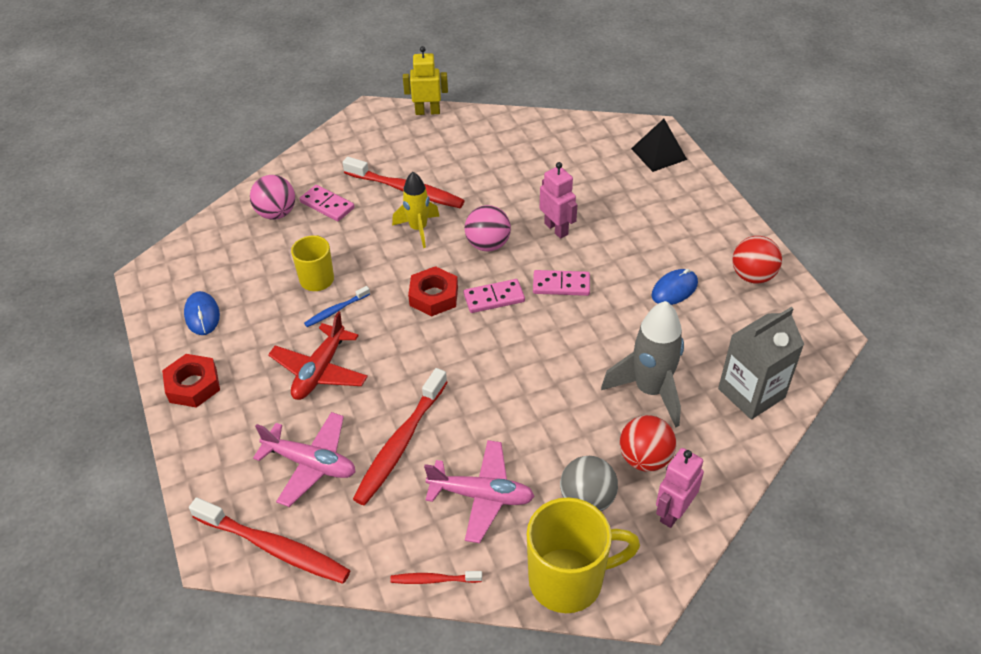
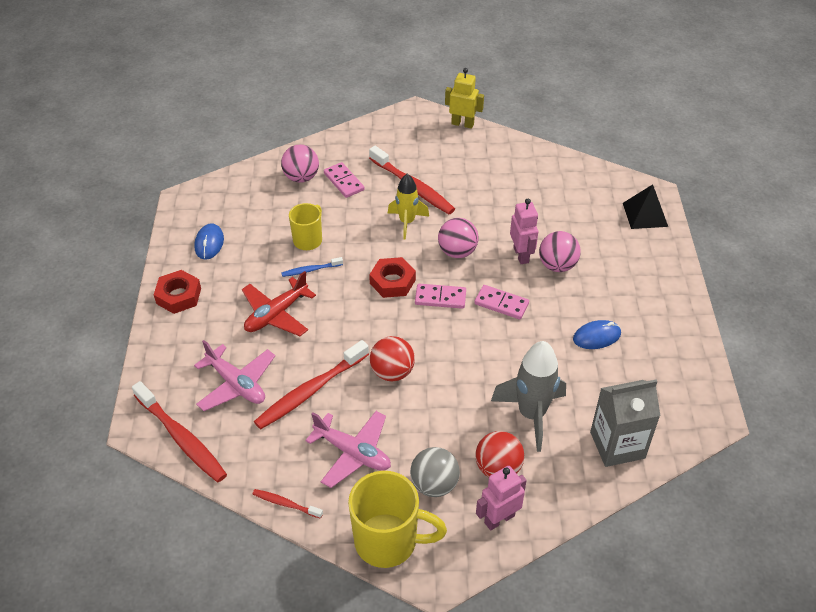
camera: 20 degrees right, 0 degrees up
red ball [732,236,782,283] -> red ball moved to [370,336,415,381]
none -> pink ball [539,231,581,272]

